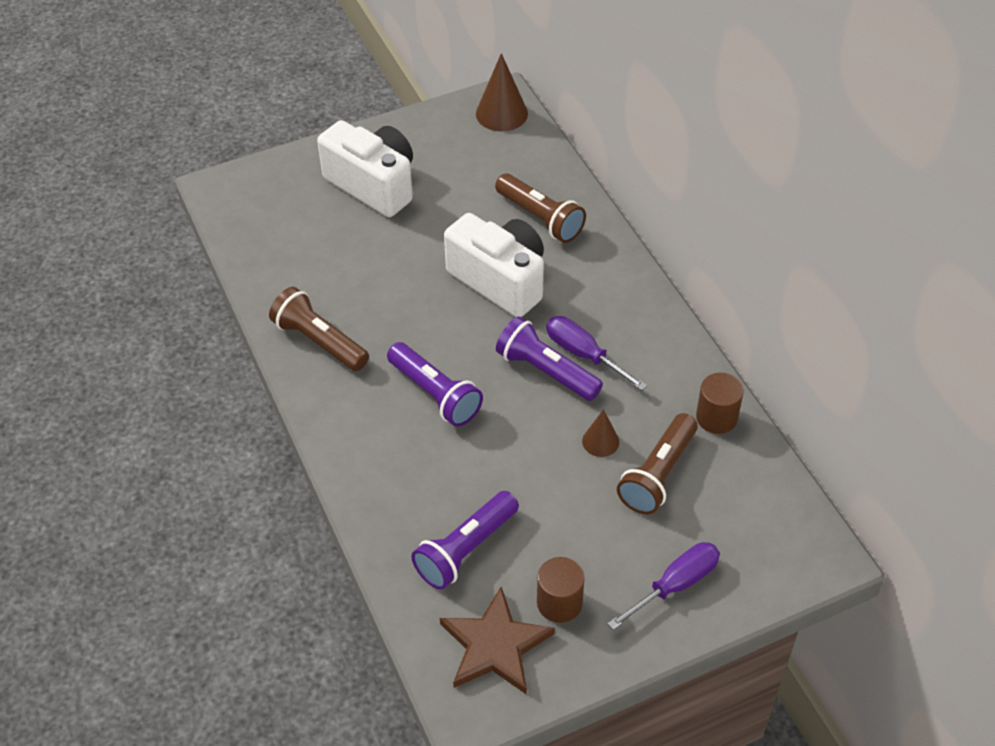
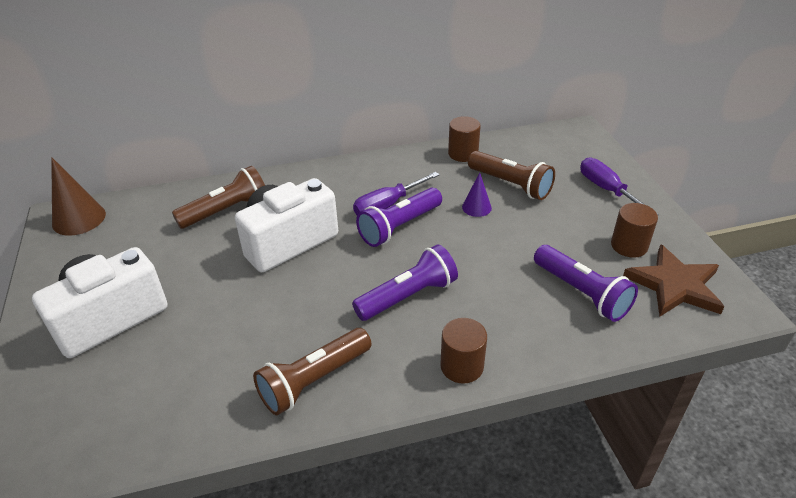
camera: 80 degrees left, 10 degrees down
brown cone [582,409,619,457] -> purple cone [462,173,492,217]
none -> brown cylinder [440,318,487,384]

